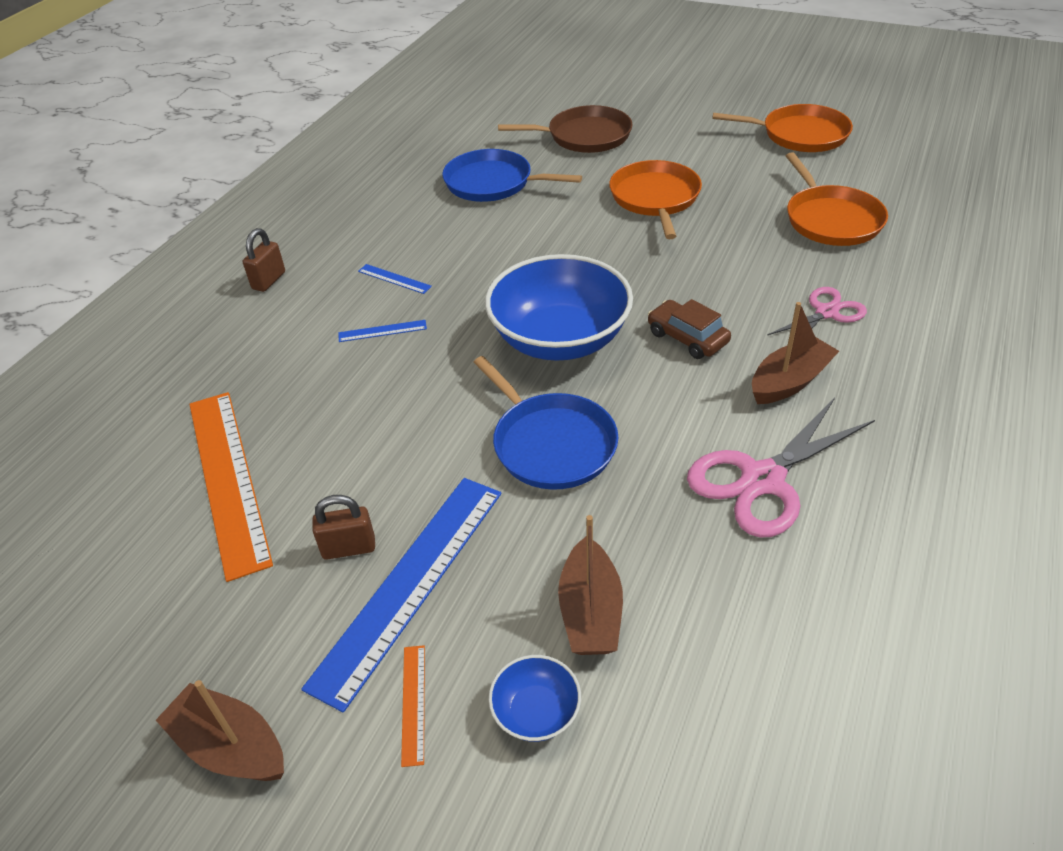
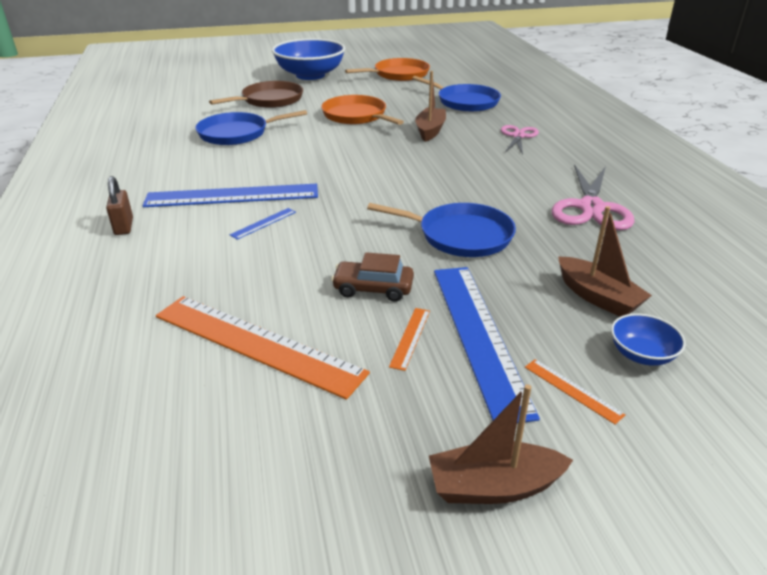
camera: 40 degrees left, 10 degrees down
brown padlock [312,495,375,560] -> orange ruler [389,308,430,371]
blue ruler [358,264,432,294] -> blue ruler [142,184,318,207], size x2.47
blue bowl [485,254,633,361] -> blue bowl moved to [272,38,345,80]
brown car [648,299,731,359] -> brown car moved to [331,252,414,302]
brown boat [752,302,839,404] -> brown boat moved to [415,71,446,142]
orange pan [786,152,888,246] -> blue pan [412,76,501,112]

